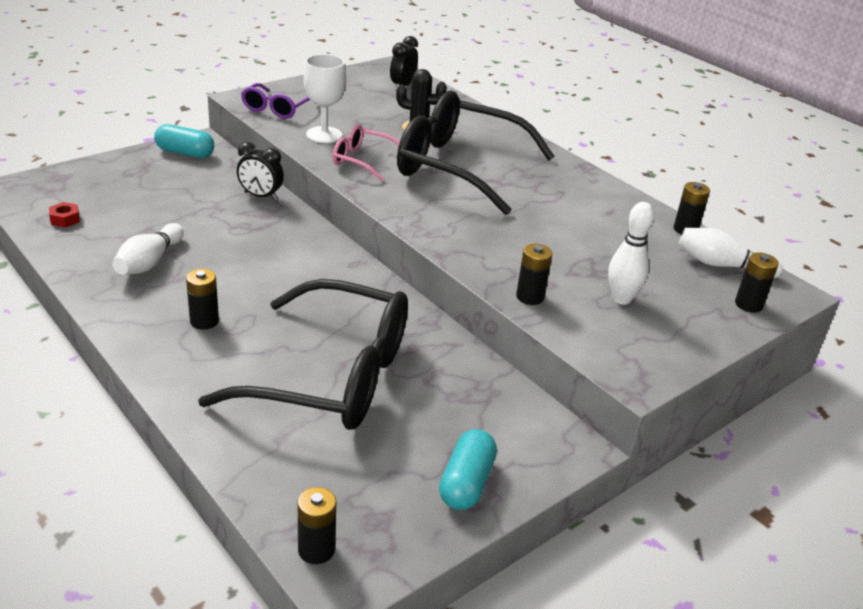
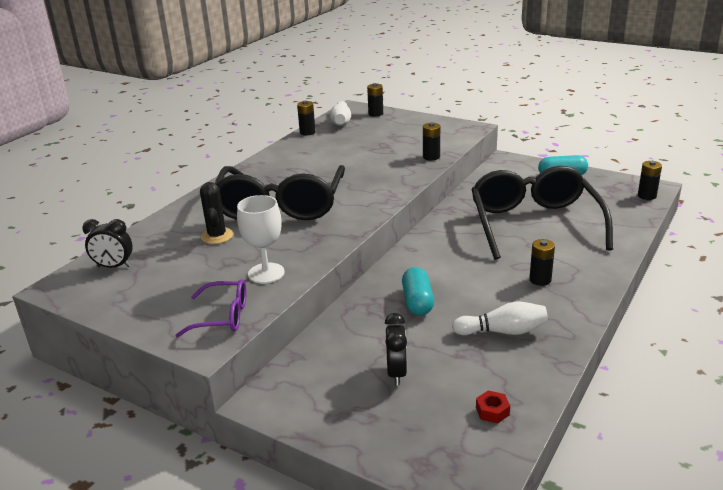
camera: 105 degrees left, 5 degrees down
turquoise capsule [154,124,214,158] -> turquoise capsule moved to [402,267,434,316]
black clock [237,142,284,200] -> black clock moved to [385,313,407,385]
pink glasses [332,125,400,182] -> none
white bowling pin [608,202,654,305] -> none

